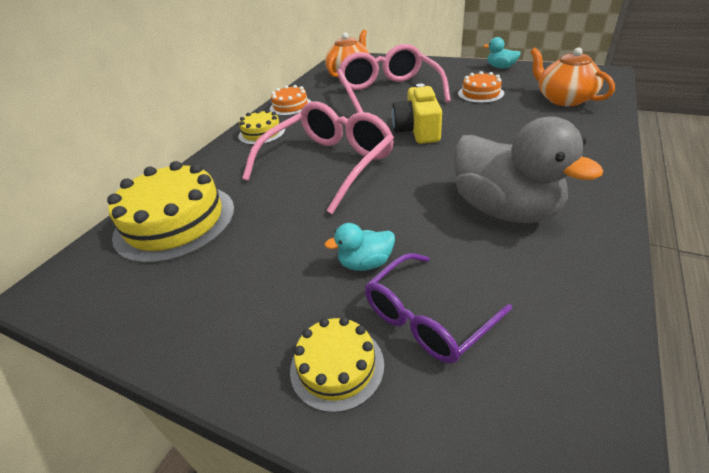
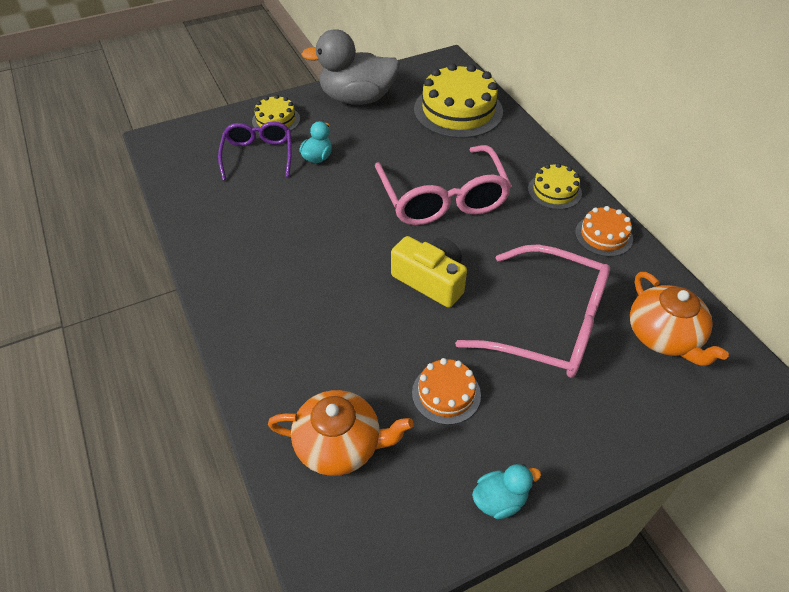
camera: 125 degrees right, 10 degrees up
grey duck [454,116,603,223] -> grey duck moved to [302,29,400,105]

